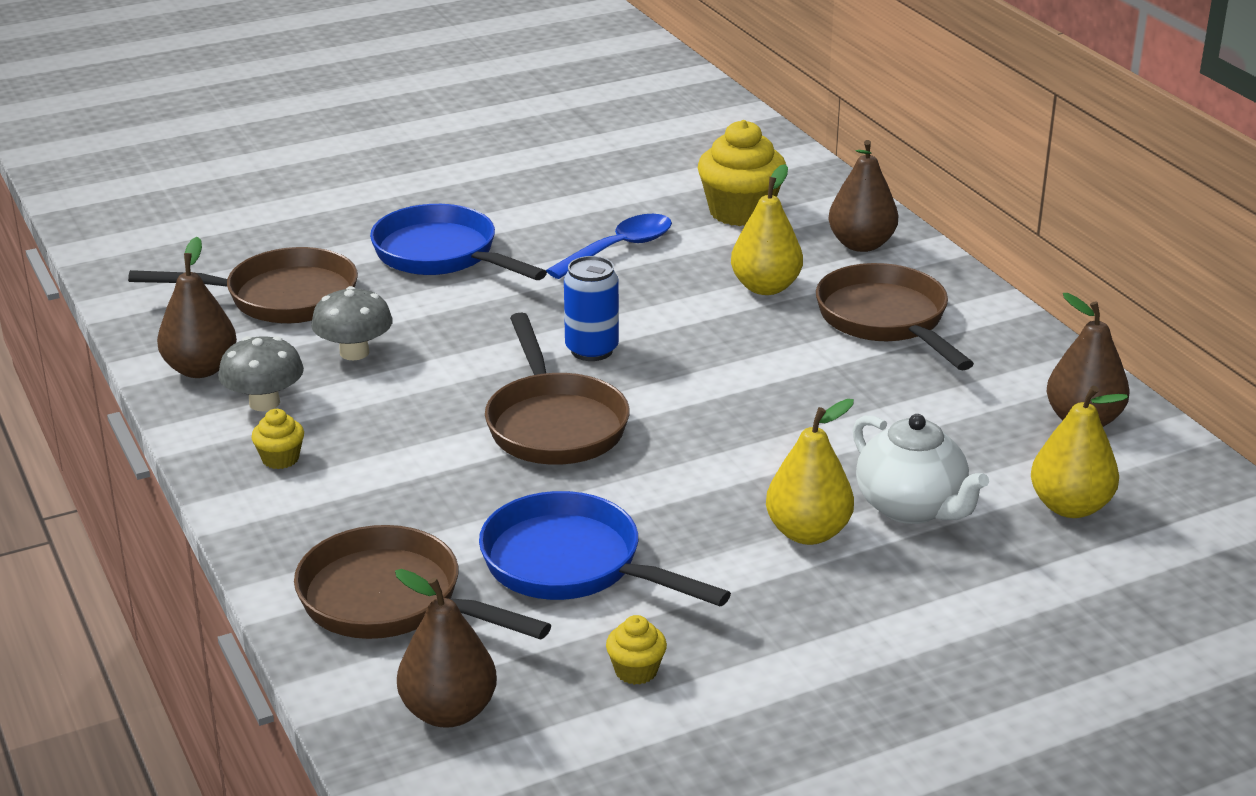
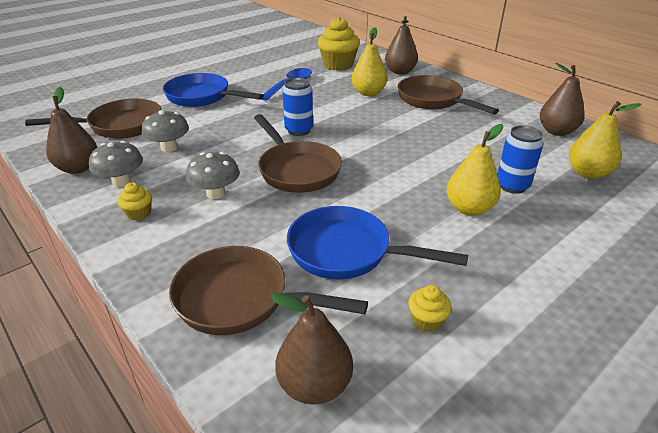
camera: 15 degrees left, 5 degrees up
white teapot [853,414,989,524] -> blue can [497,125,543,194]
none -> grey mushroom [186,152,240,199]

